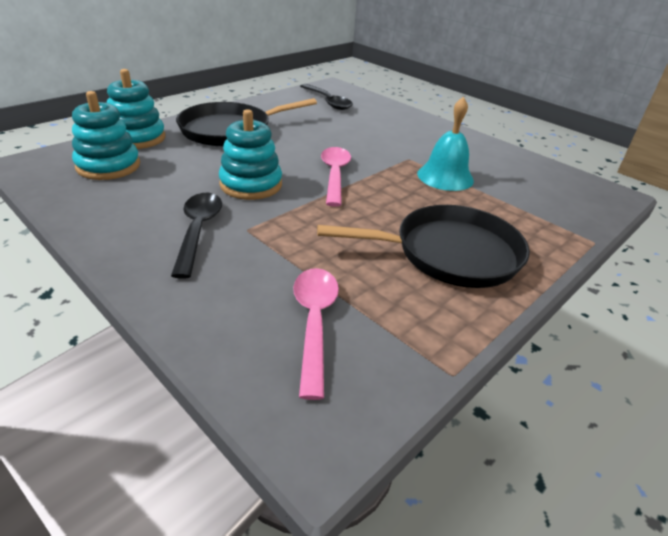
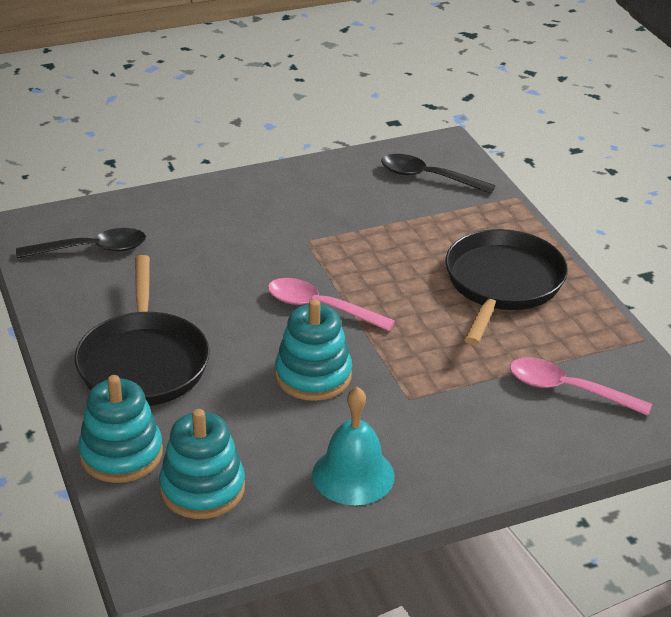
camera: 65 degrees left, 0 degrees up
black spoon [171,193,222,279] -> black spoon moved to [381,154,495,194]
turquoise bell [417,97,474,191] -> turquoise bell moved to [312,387,395,505]

